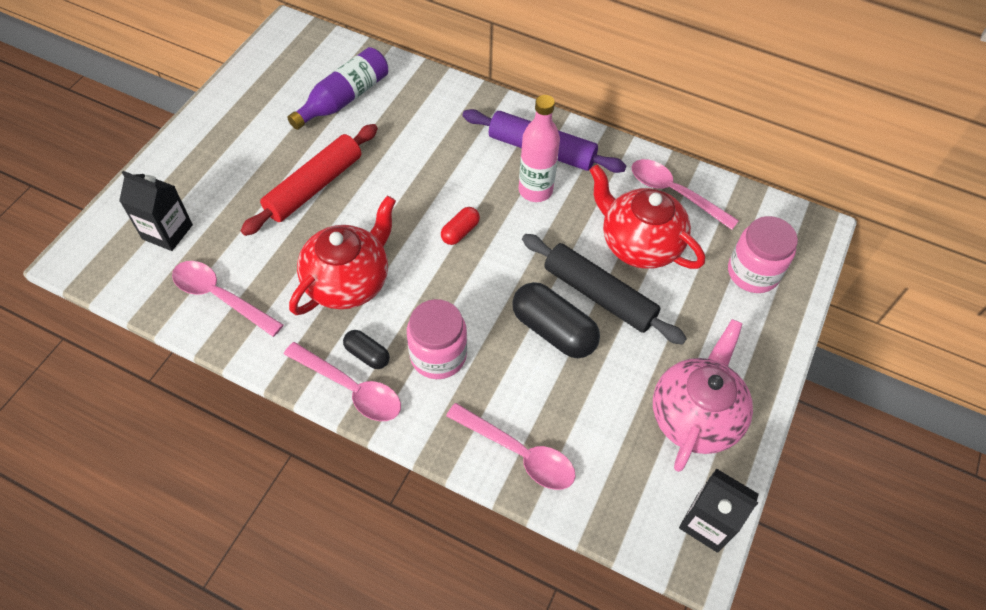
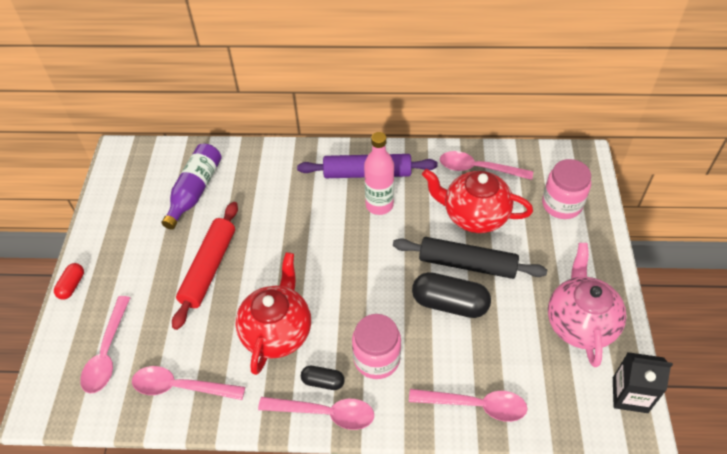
camera: 20 degrees left, 5 degrees down
black carton [119,171,193,251] -> pink spoon [80,296,130,394]
red capsule [441,207,480,245] -> red capsule moved to [54,263,84,300]

